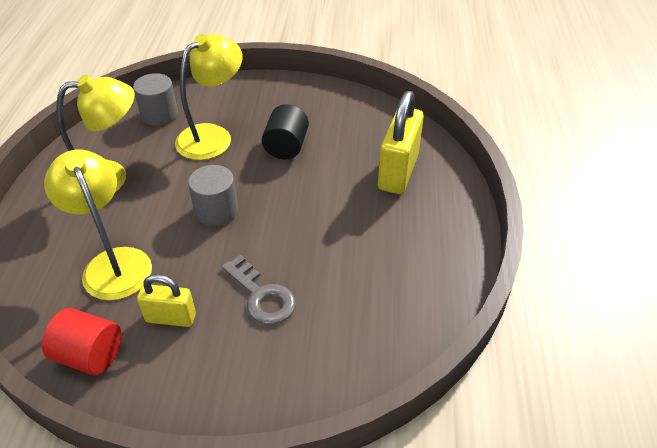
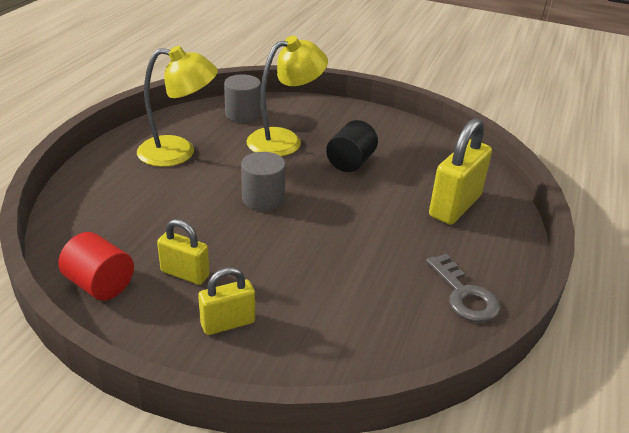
camera: 15 degrees right, 10 degrees down
yellow lamp [44,149,152,300] -> none
grey key [222,255,296,325] -> grey key moved to [426,254,500,322]
none -> yellow padlock [198,267,255,335]

